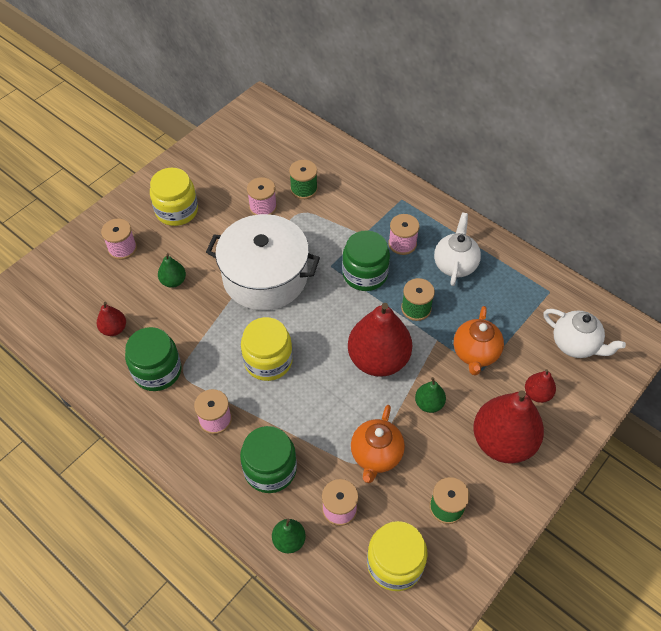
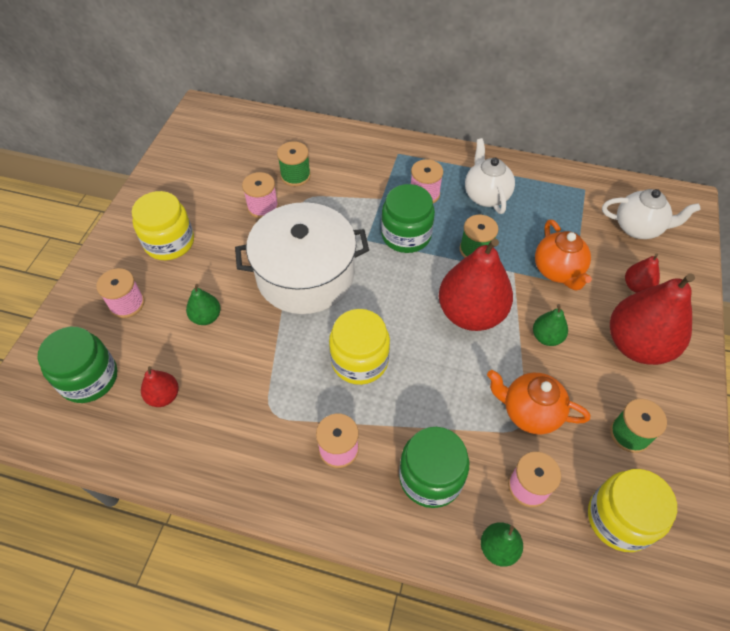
camera: 25 degrees left, 0 degrees up
green jar [125,327,181,391] -> green jar moved to [38,327,117,403]
orange teapot [351,405,405,483] -> orange teapot turned 120 degrees clockwise [487,370,590,435]

